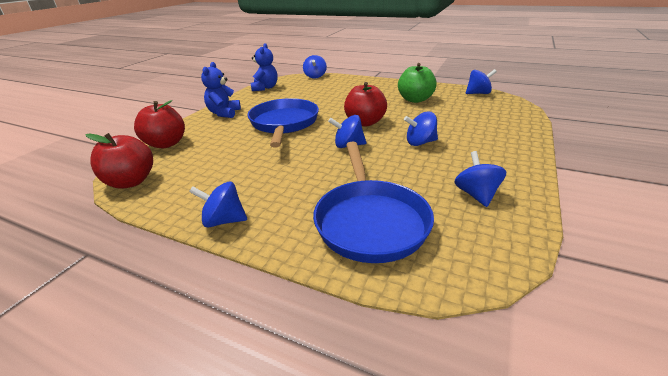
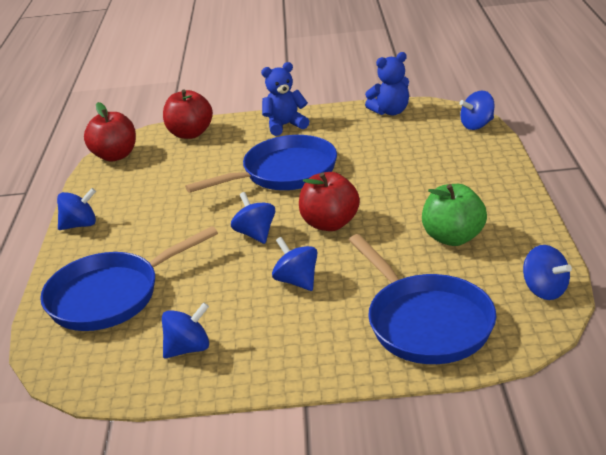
camera: 65 degrees right, 0 degrees up
blue spinning top [189,182,247,228] -> blue spinning top turned 90 degrees clockwise [57,188,96,230]
none -> blue pan [349,234,497,364]

